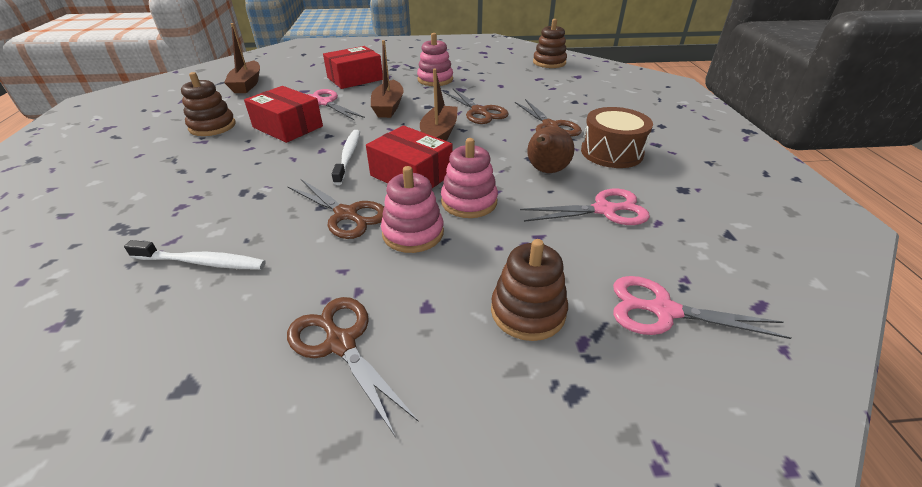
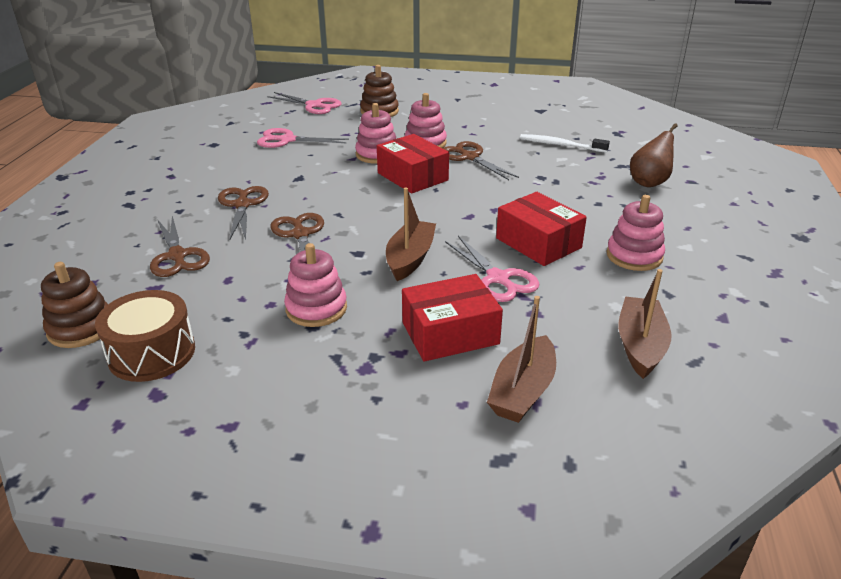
camera: 165 degrees left, 5 degrees down
brown stacking toy [181,72,236,136] -> pink stacking toy [606,195,665,271]
brown scissors [287,297,419,436] -> brown scissors moved to [150,216,210,277]
white toothbrush [332,130,360,185] -> none
brown boat [420,69,458,141] -> brown boat moved to [487,296,556,423]
brown pear [527,126,574,173] -> brown pear moved to [630,123,678,187]
brown drum [581,107,653,168] -> brown drum moved to [95,290,195,382]

